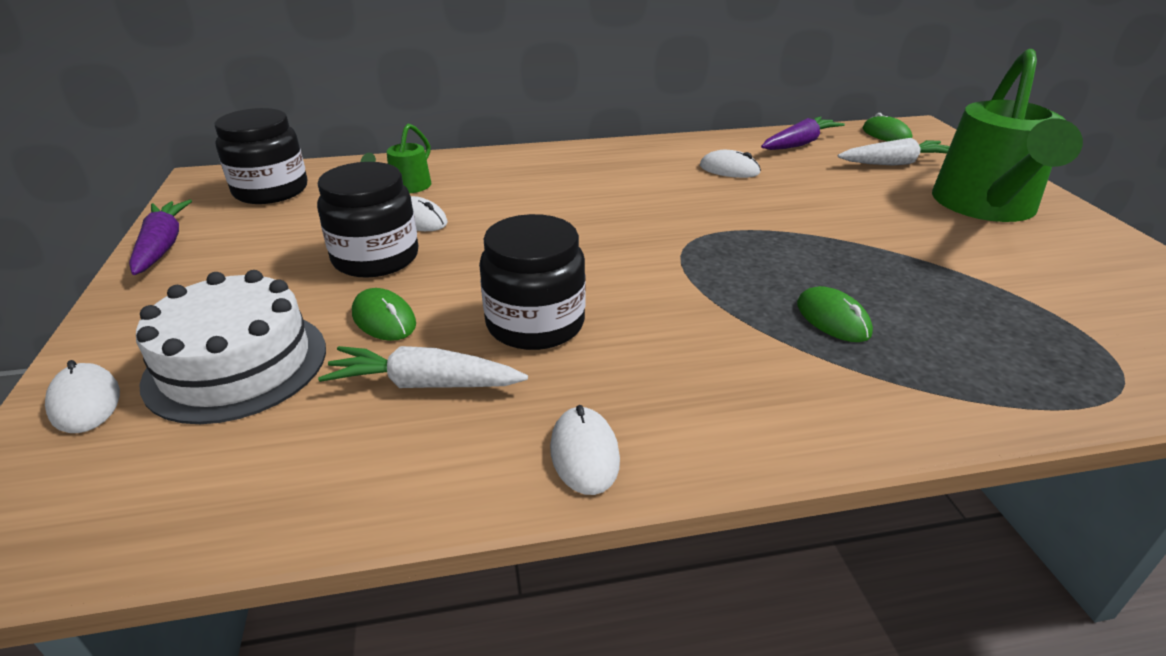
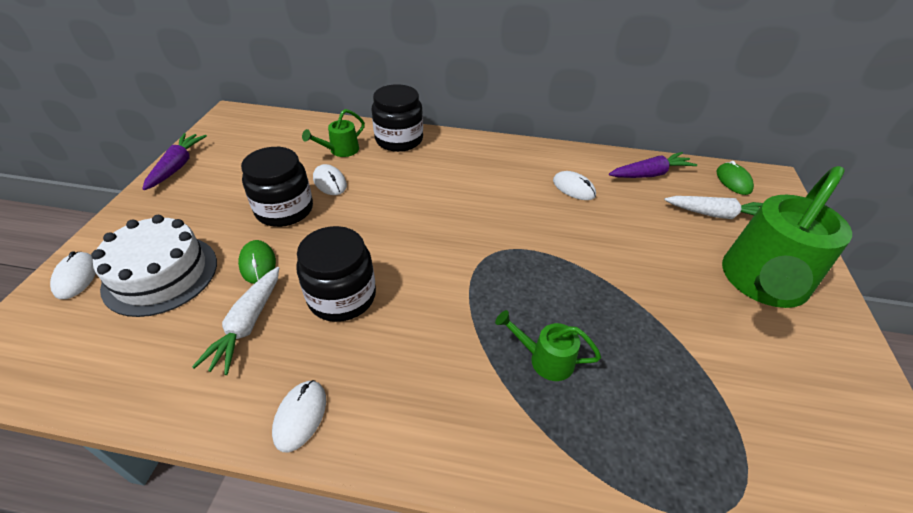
camera: 20 degrees right, 10 degrees up
black jar [215,108,307,204] -> black jar moved to [372,84,423,152]
white carrot [318,346,528,388] -> white carrot turned 105 degrees counterclockwise [192,267,279,375]
green mouse [797,286,873,342] -> green watering can [495,310,601,381]

